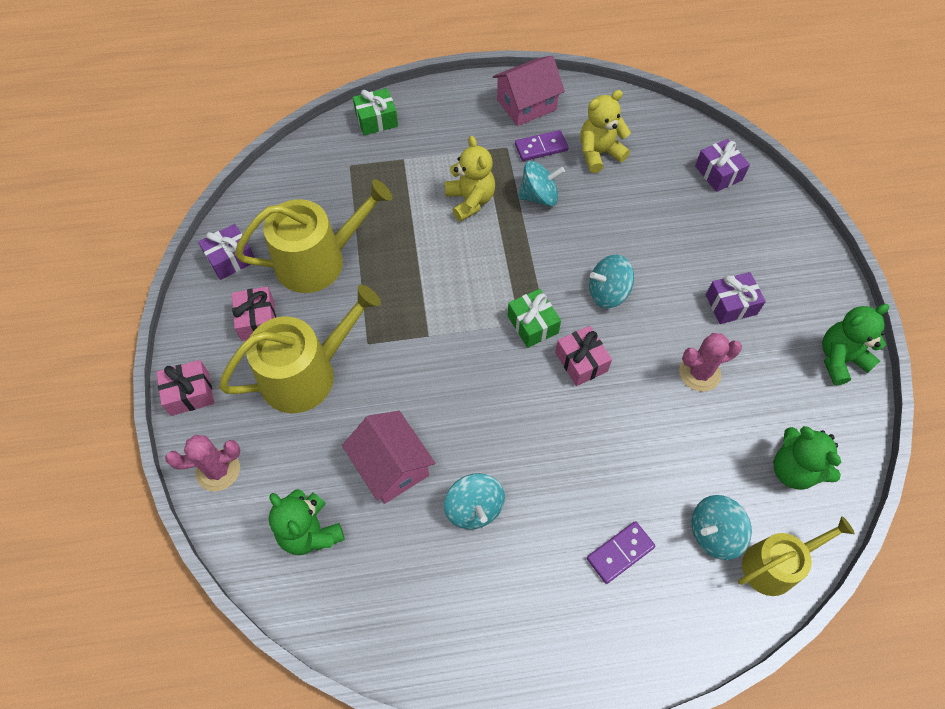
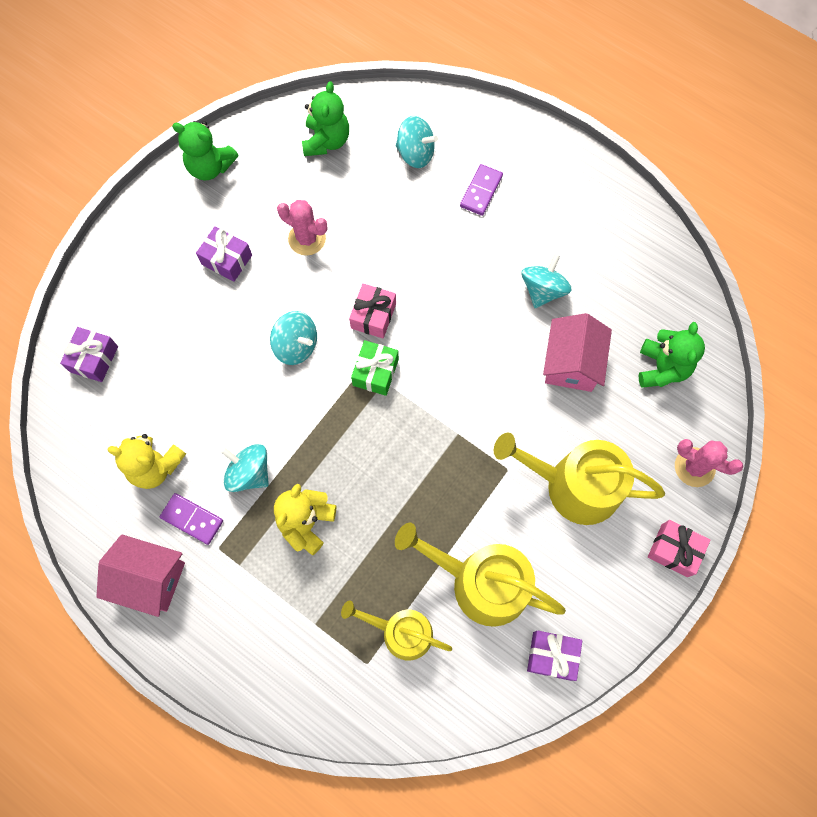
camera: 135 degrees left, 10 degrees up
pink gift [232,287,276,341] -> none
green gift [353,88,398,135] -> none
purple domino [587,521,655,584] -> purple domino turned 75 degrees counterclockwise [460,164,503,216]
yellow watering can [738,516,855,596] -> yellow watering can moved to [341,600,452,660]

